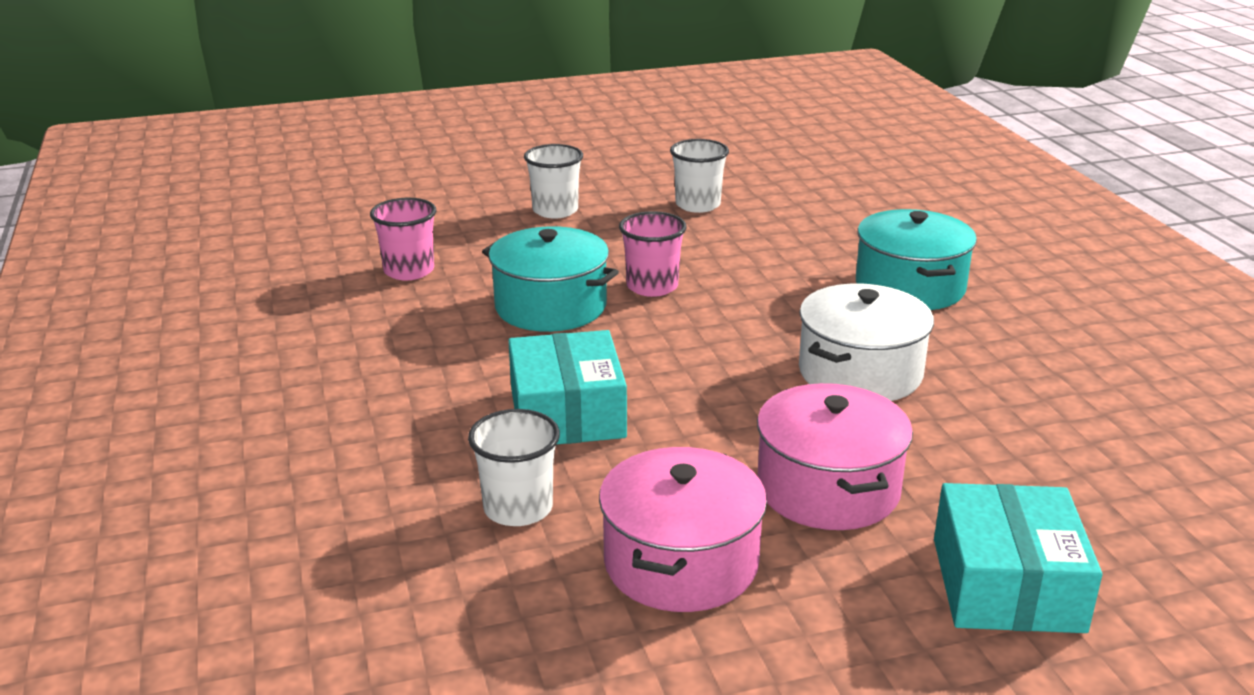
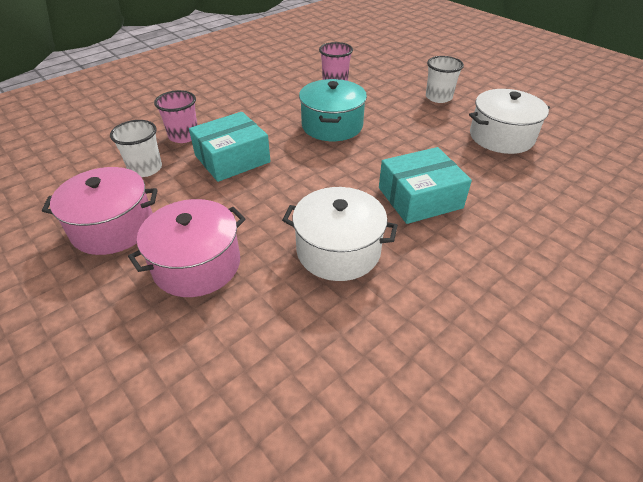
camera: 65 degrees right, 15 degrees up
pink cup [619,211,687,297] -> pink cup moved to [154,90,198,143]
white cup [670,139,729,213] -> white pot [469,89,550,154]
turquoise pot [856,209,977,310] -> none
turquoise box [934,483,1102,633] -> turquoise box moved to [379,147,472,224]

